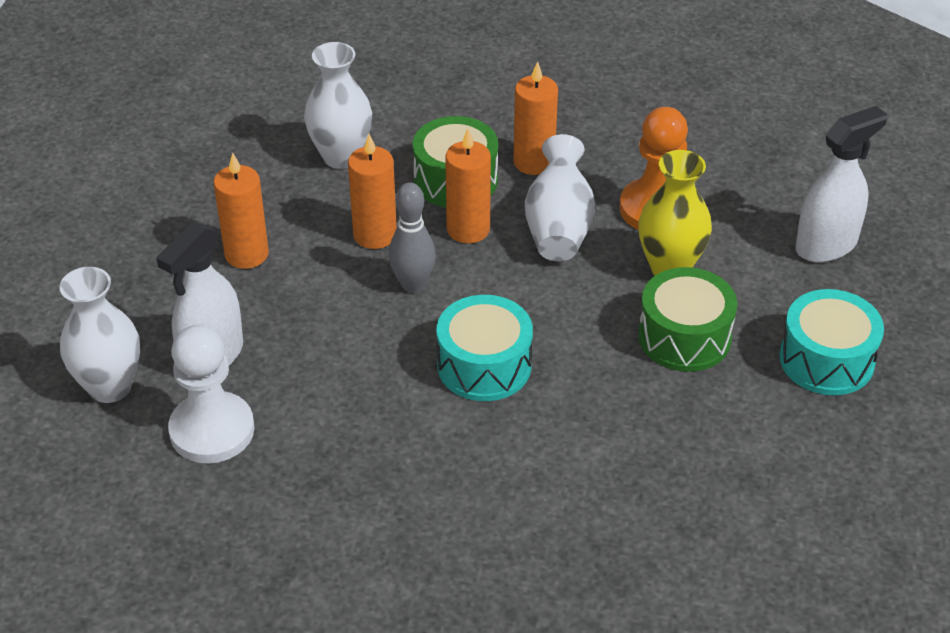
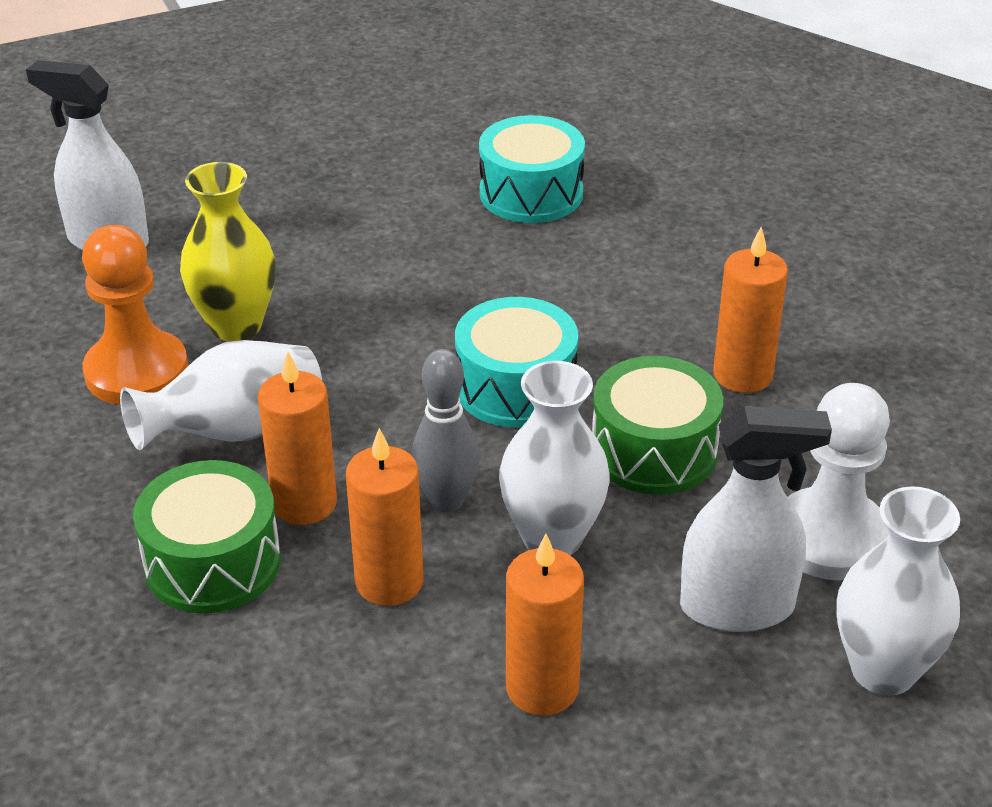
camera: 125 degrees left, 5 degrees down
white vase [304,42,372,169] -> white vase moved to [499,361,610,555]
orange candle [513,61,558,175] -> orange candle moved to [713,227,788,393]
green drum [638,267,737,372] -> green drum moved to [592,356,723,495]
turquoise drum [780,289,884,395] -> turquoise drum moved to [479,115,585,223]

